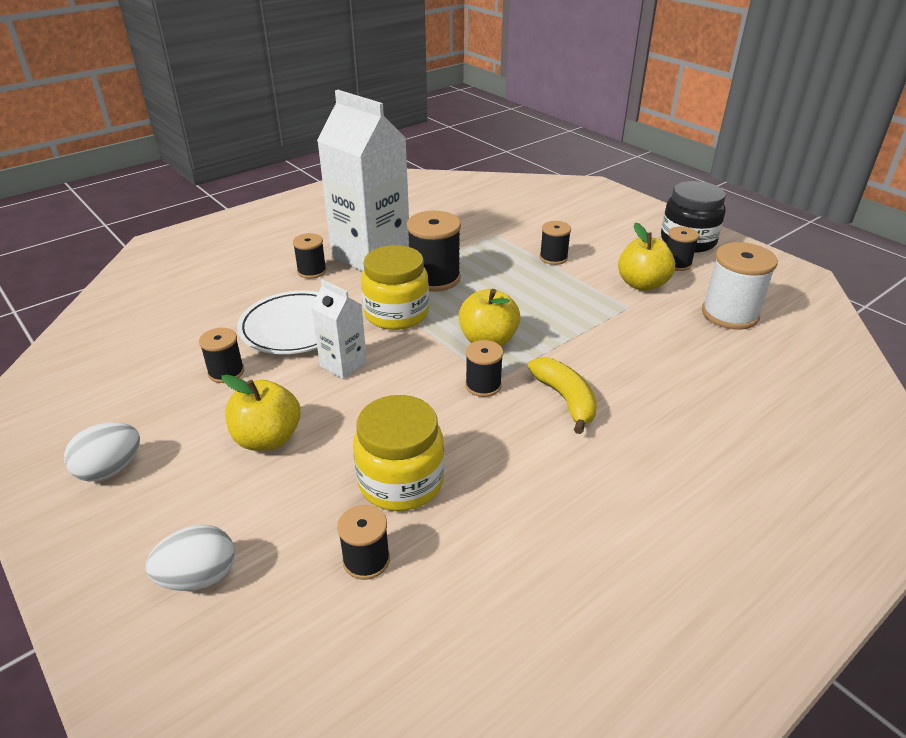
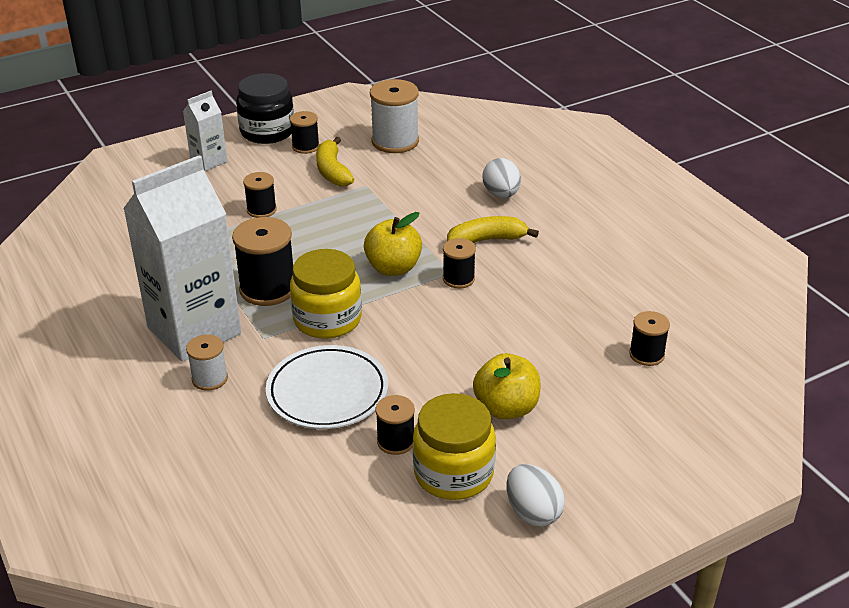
camera: 80 degrees left, 0 degrees up
white egg [146,525,235,591] -> white egg moved to [483,158,521,198]
black spool [293,233,327,279] -> white spool [186,335,228,391]
white carton [311,279,367,379] -> white carton moved to [183,91,227,171]
yellow jar [353,395,444,511] -> yellow jar moved to [413,393,496,500]
yellow apple [618,222,675,291] -> yellow banana [316,137,354,187]

